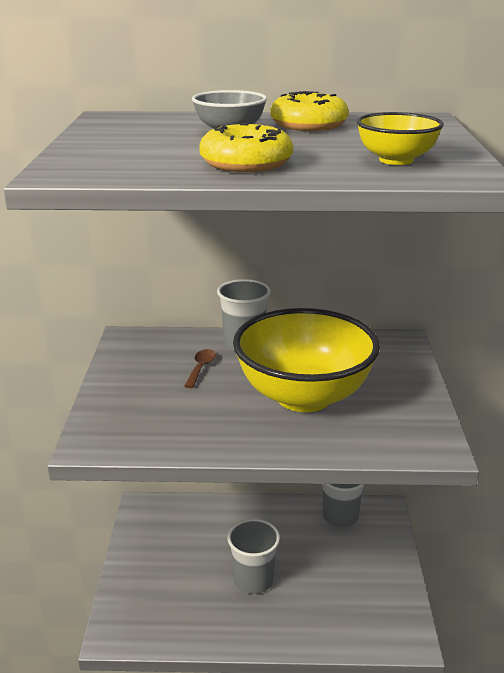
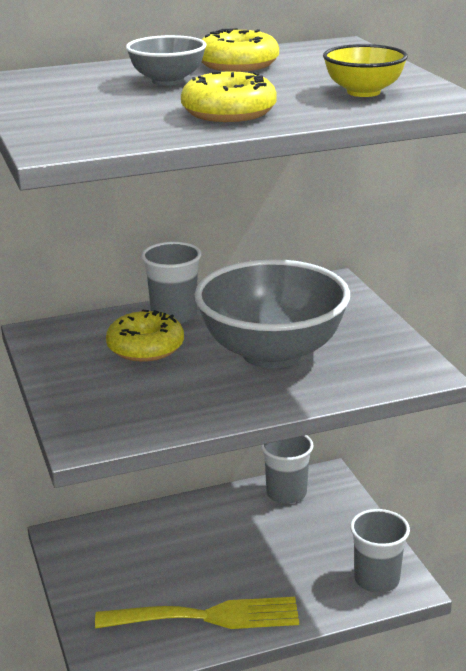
camera: 20 degrees left, 0 degrees up
brown spoon [184,349,216,388] -> yellow donut [106,310,184,362]
grey cup [227,519,280,594] -> grey cup moved to [350,509,410,593]
yellow bowl [233,308,380,412] -> grey bowl [195,259,350,368]
none -> yellow fork [95,597,299,629]

